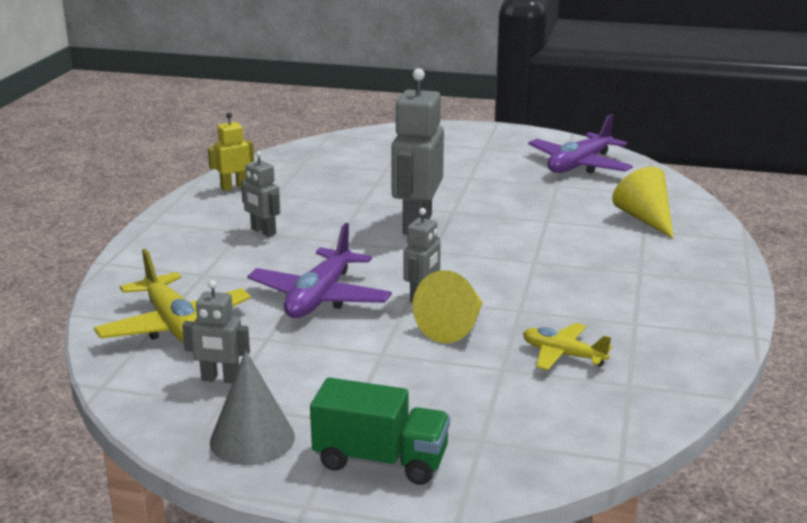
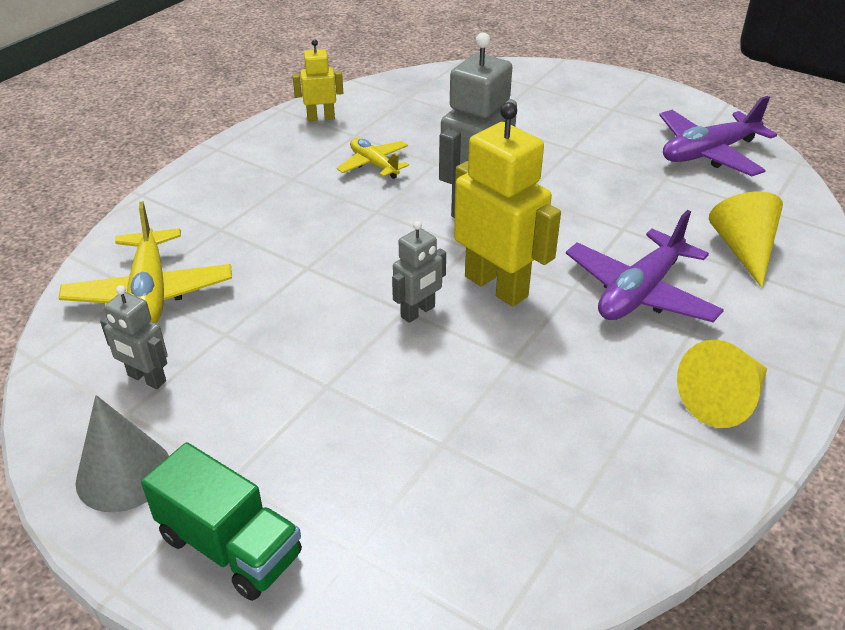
camera: 20 degrees right, 15 degrees up
grey robot [241,151,280,237] -> none
purple plane [247,223,392,318] -> purple plane moved to [566,210,724,322]
yellow cone [413,270,483,343] -> yellow cone moved to [677,340,767,428]
yellow plane [523,323,612,370] -> yellow plane moved to [337,138,409,179]
none -> yellow robot [454,102,561,306]

